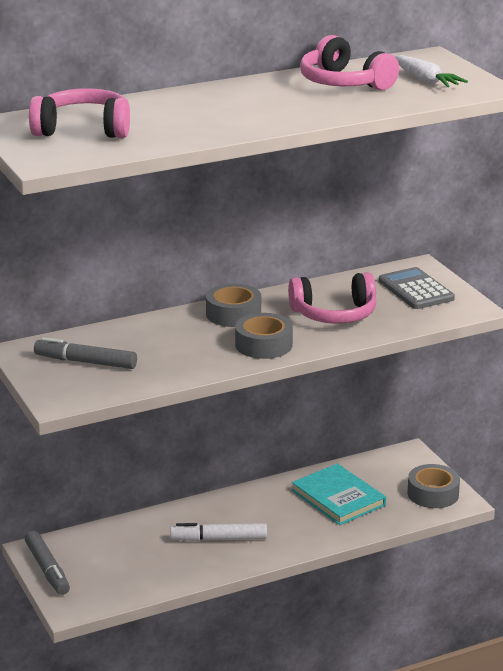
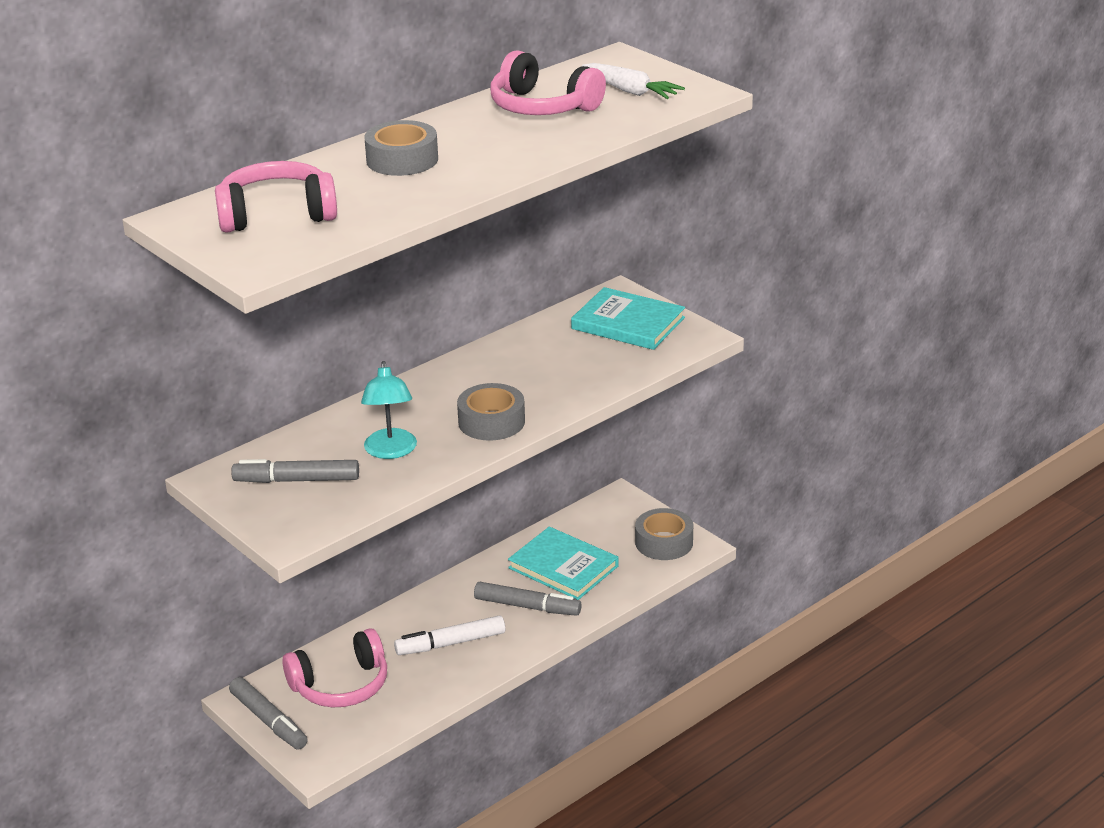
camera: 15 degrees left, 5 degrees up
grey tape [206,283,261,327] -> grey tape moved to [364,120,438,176]
pink headphones [288,272,377,324] -> pink headphones moved to [282,628,387,707]
grey calculator [379,267,455,309] -> turquoise book [571,287,685,350]
none -> turquoise lamp [361,361,417,459]
none -> grey marker [474,582,582,616]

